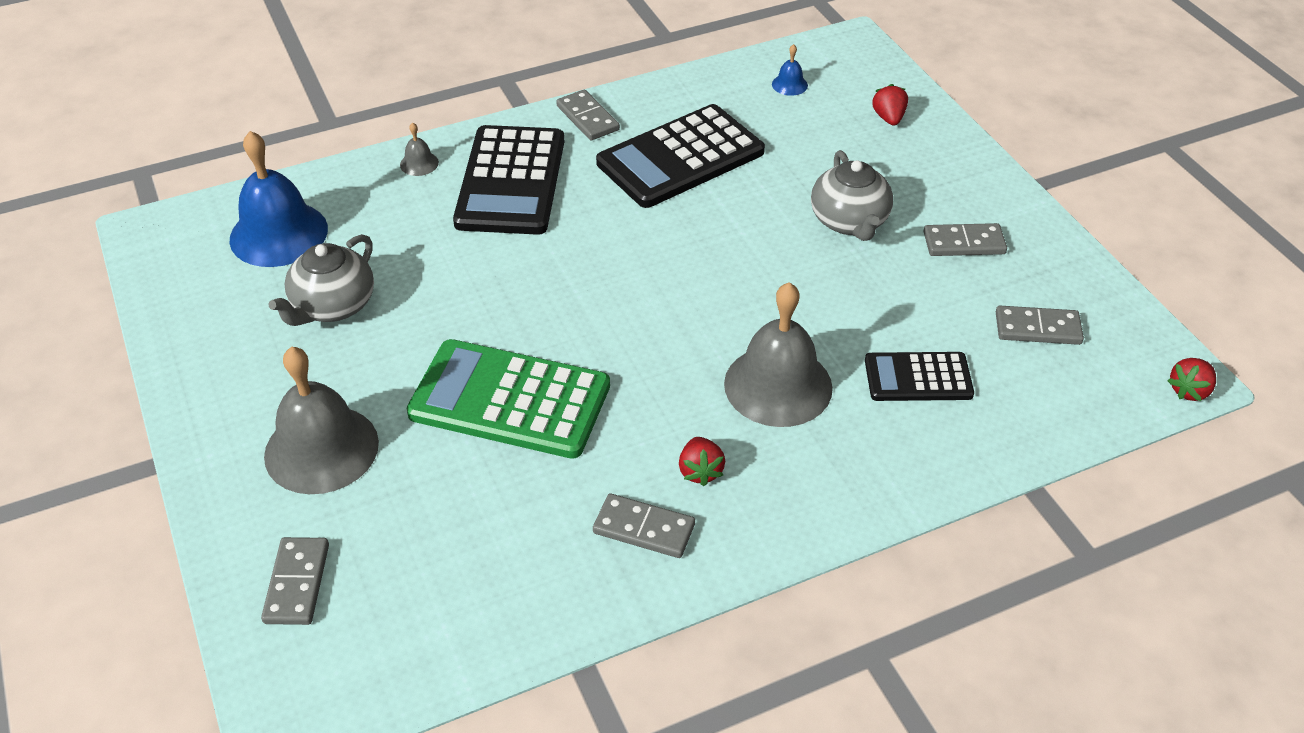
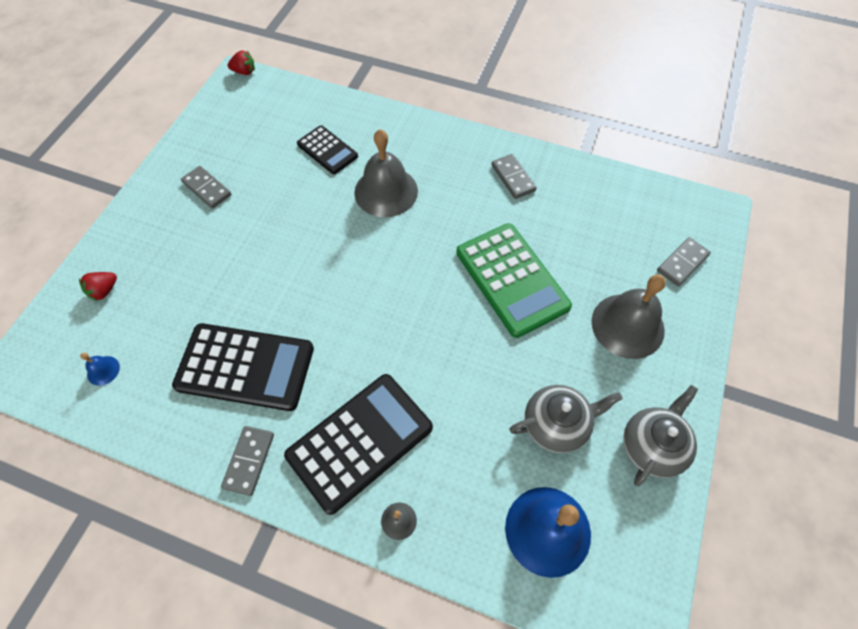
camera: 135 degrees left, 15 degrees up
red strawberry [679,437,725,486] -> none
grey teapot [811,150,893,241] -> grey teapot moved to [623,385,698,486]
grey domino [996,306,1084,345] -> none

